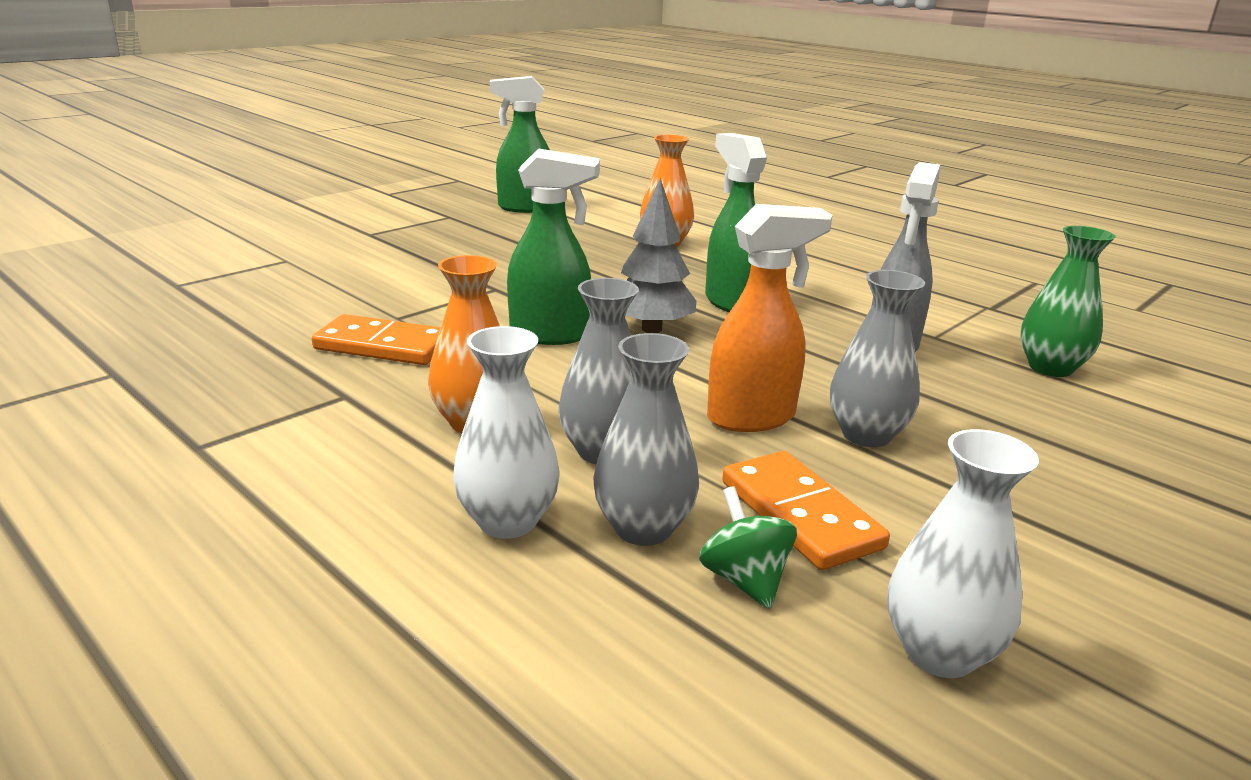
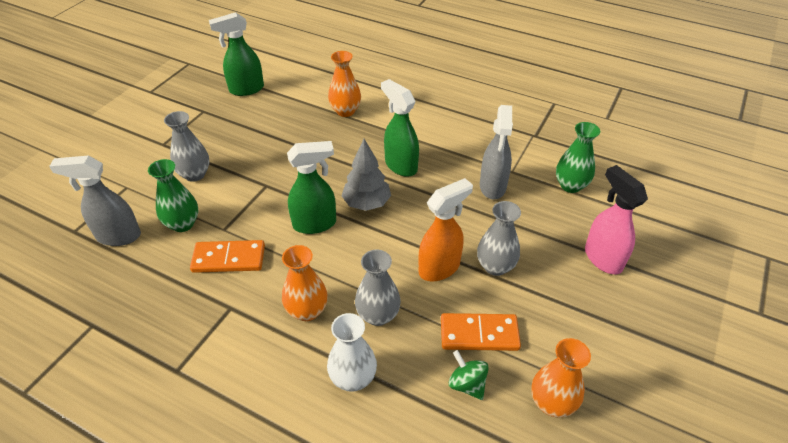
camera: 15 degrees left, 20 degrees up
grey vase [593,333,699,546] -> grey vase moved to [164,111,210,182]
orange domino [722,451,890,570] -> orange domino turned 45 degrees counterclockwise [441,313,521,351]
white vase [887,429,1039,678] -> orange vase [531,338,591,417]
none -> grey spray bottle [49,155,141,246]
none -> green vase [148,159,199,232]
none -> pink spray bottle [585,165,648,274]

